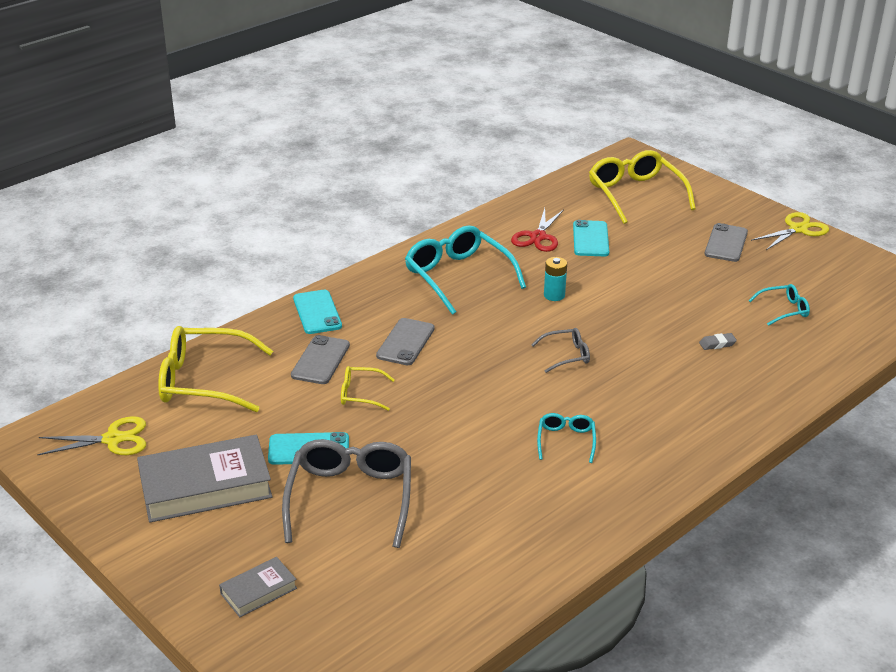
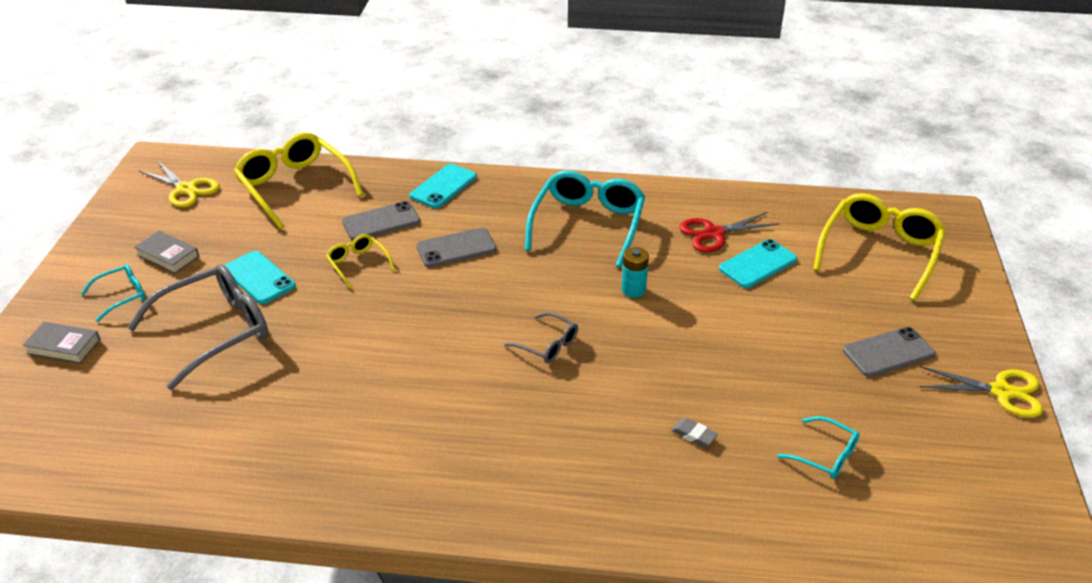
camera: 50 degrees right, 5 degrees up
grey book [137,435,272,522] -> grey book [134,231,199,274], size x0.50
turquoise glasses [537,413,596,463] -> turquoise glasses moved to [81,264,146,322]

